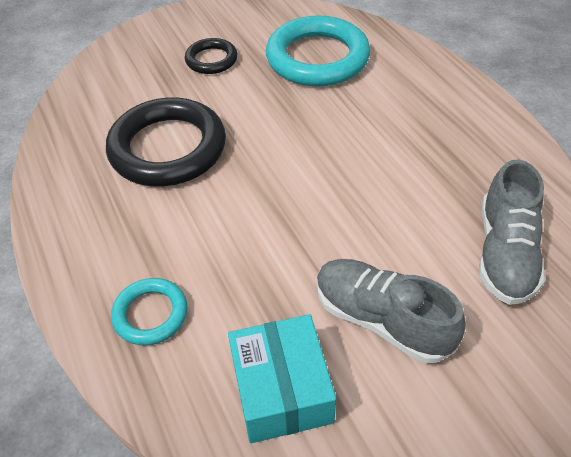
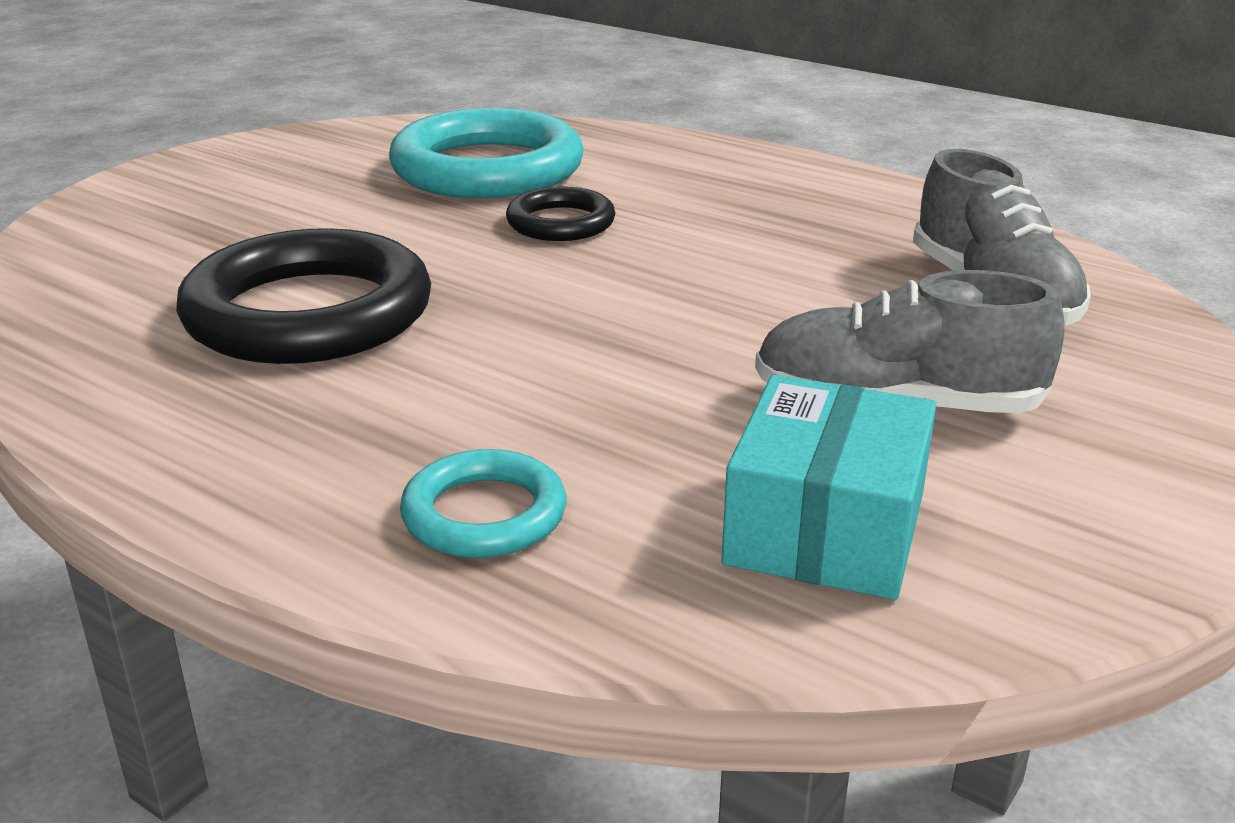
camera: 30 degrees left, 20 degrees down
black ring [185,38,238,74] -> black ring moved to [506,186,615,241]
turquoise box [228,314,336,443] -> turquoise box turned 60 degrees clockwise [722,375,936,600]

